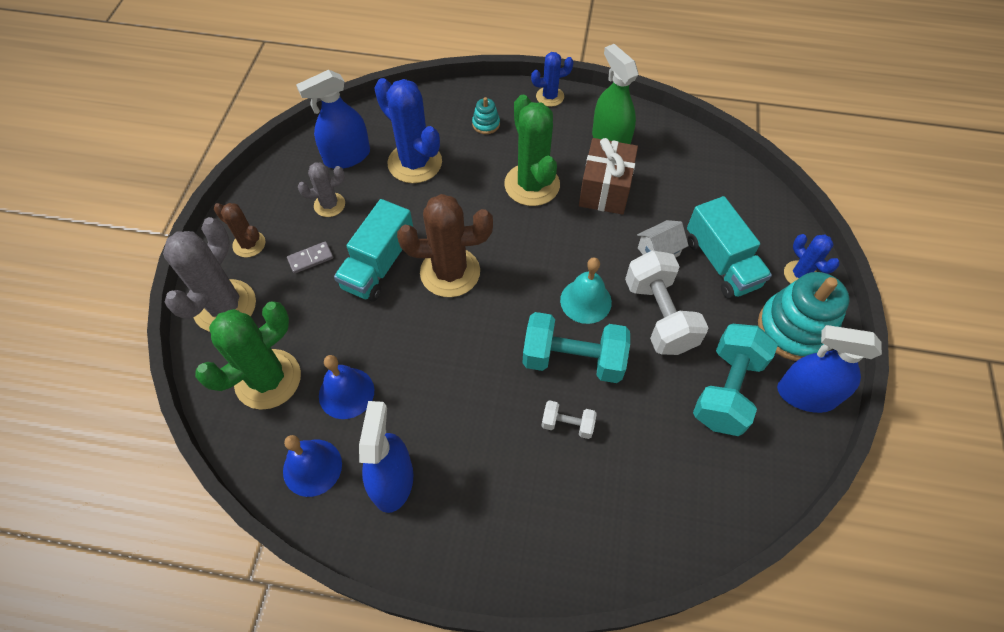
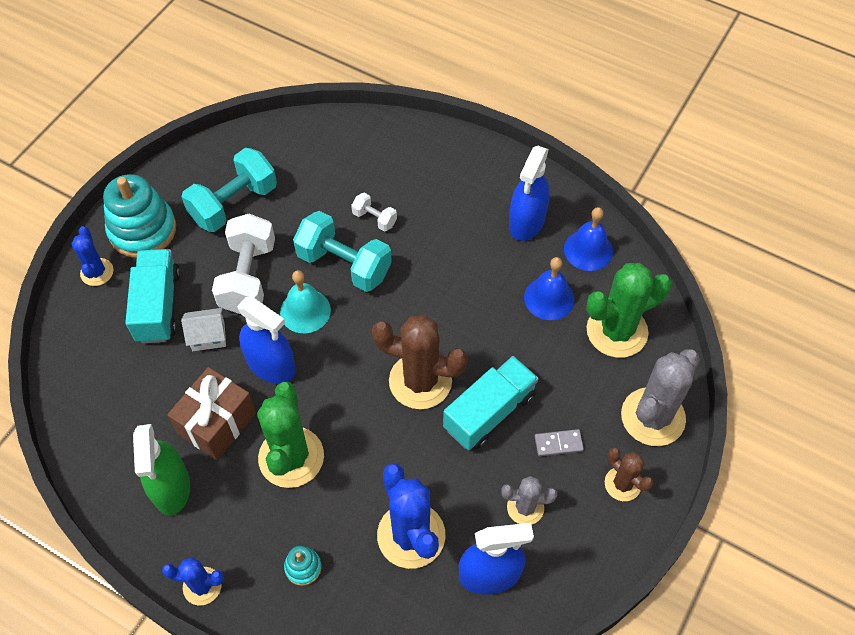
camera: 160 degrees left, 0 degrees up
blue spray bottle [777,325,882,413] -> blue spray bottle moved to [237,297,296,384]

